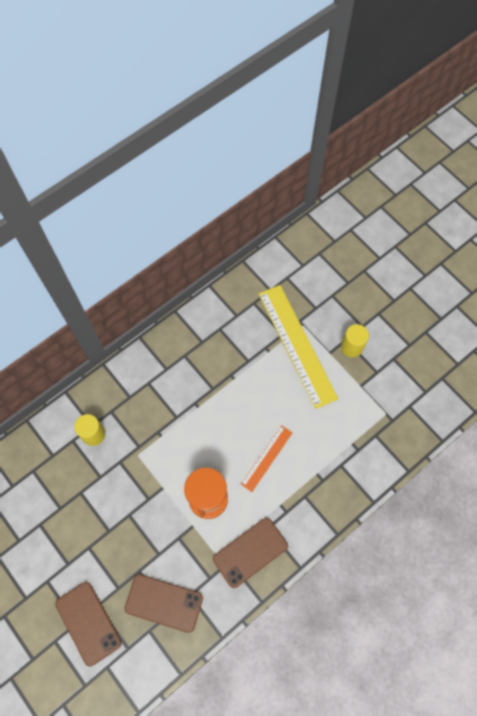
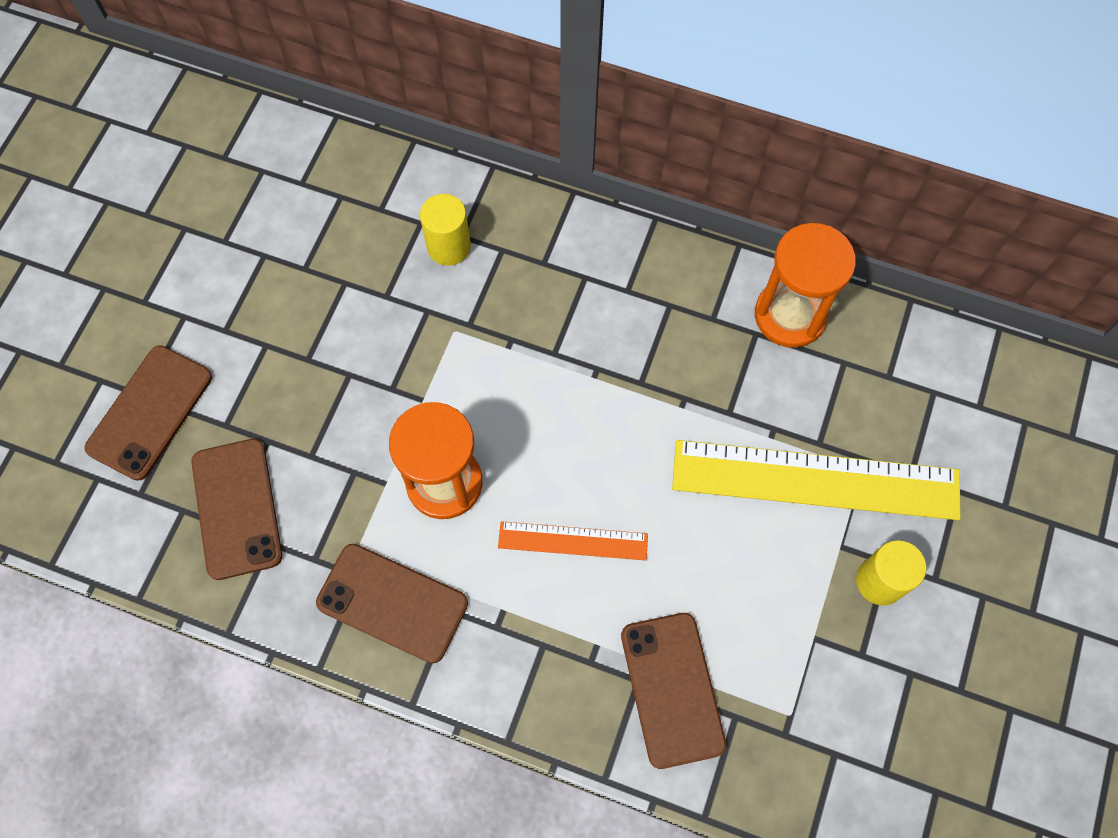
camera: 60 degrees right, 0 degrees up
yellow ruler [259,285,338,409] -> yellow ruler turned 60 degrees clockwise [672,440,960,520]
none -> brown phone [621,613,727,769]
none -> orange hourglass [755,223,856,348]

